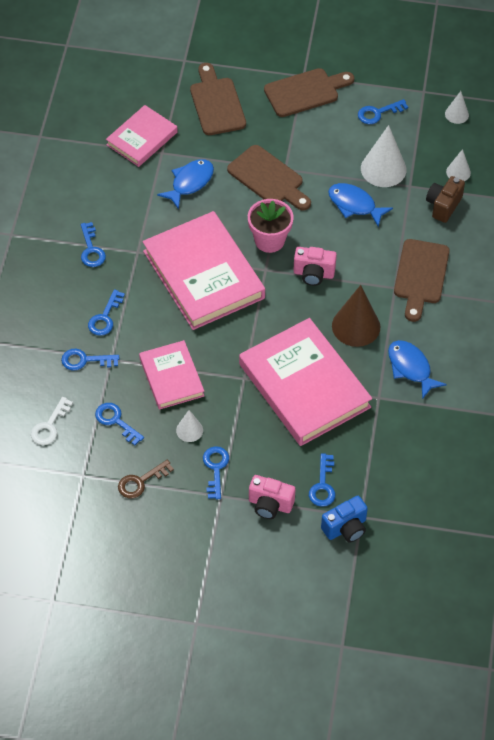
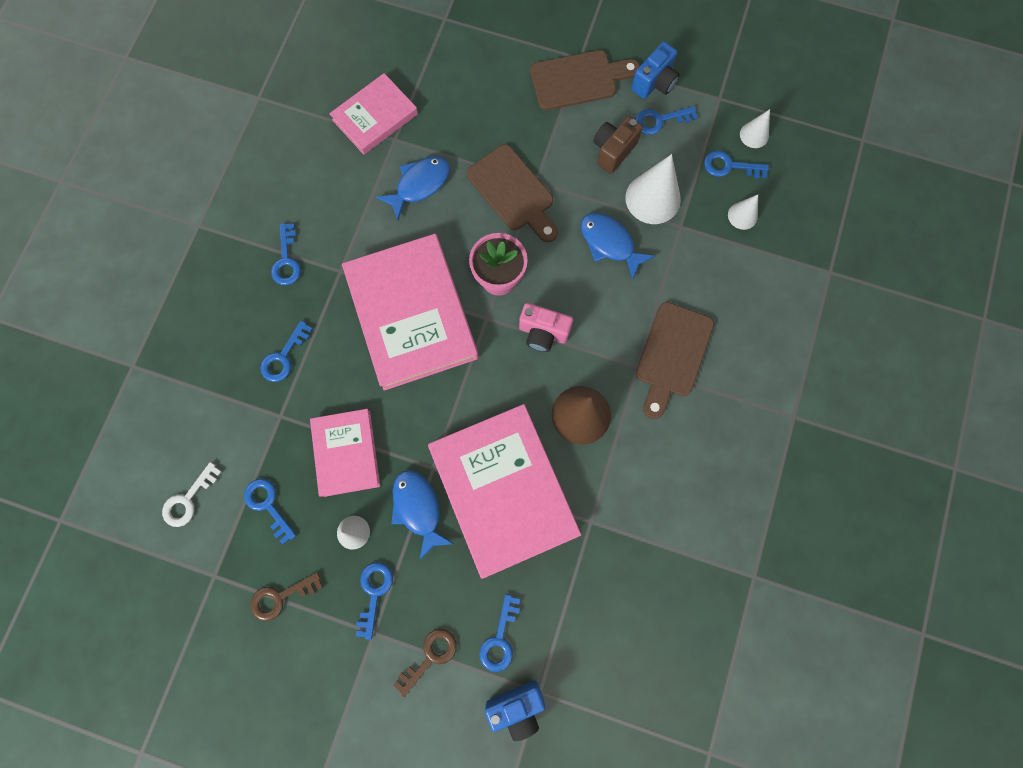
camera: 10 degrees right, 20 degrees up
blue key [61,349,119,371] -> blue key moved to [704,151,769,179]
brown cutting board [190,63,246,135] -> none
pink camera [249,475,296,519] -> brown key [393,629,457,697]
blue fish [388,340,447,399] -> blue fish moved to [391,470,453,560]
brown camera [426,176,465,223] -> brown camera moved to [593,116,643,174]
none -> blue camera [631,42,680,99]

